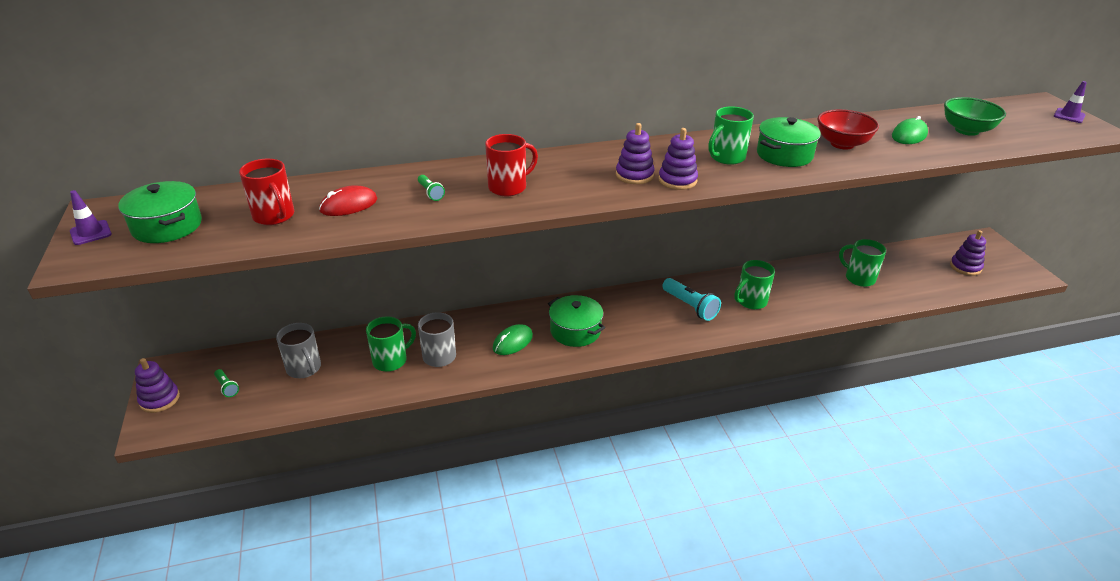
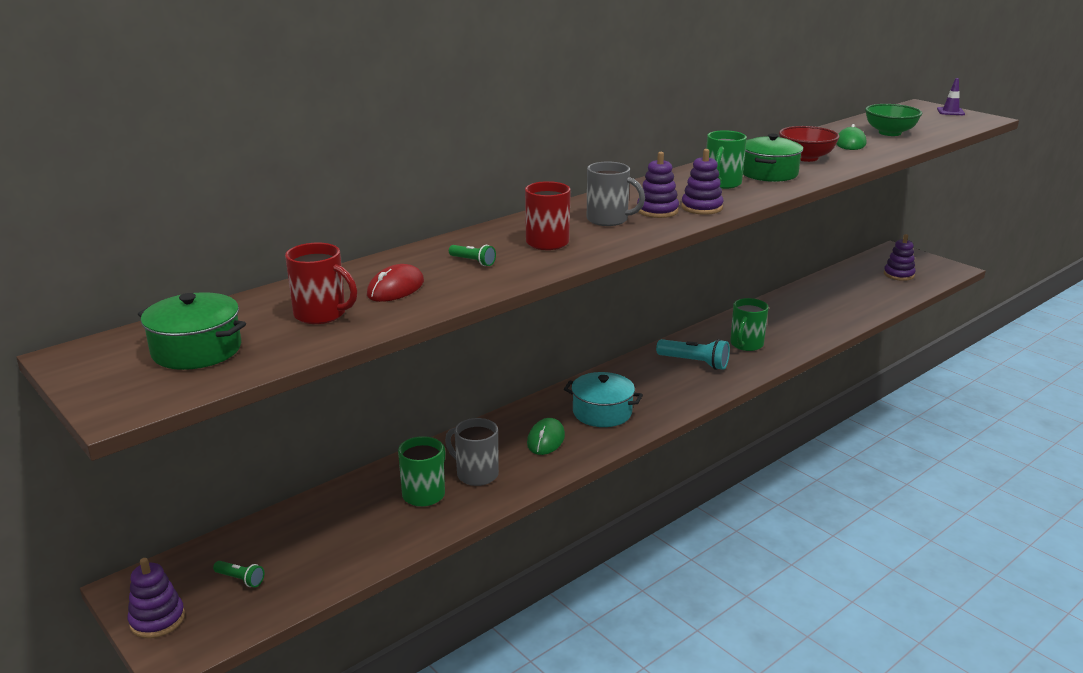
camera: 25 degrees left, 10 degrees down
purple traffic cone [70,190,112,245] -> none
grey mug [276,323,321,378] -> grey mug moved to [587,161,645,226]
green pot [548,295,605,347] -> turquoise pot [564,372,643,427]
green mug [839,239,886,287] -> none

